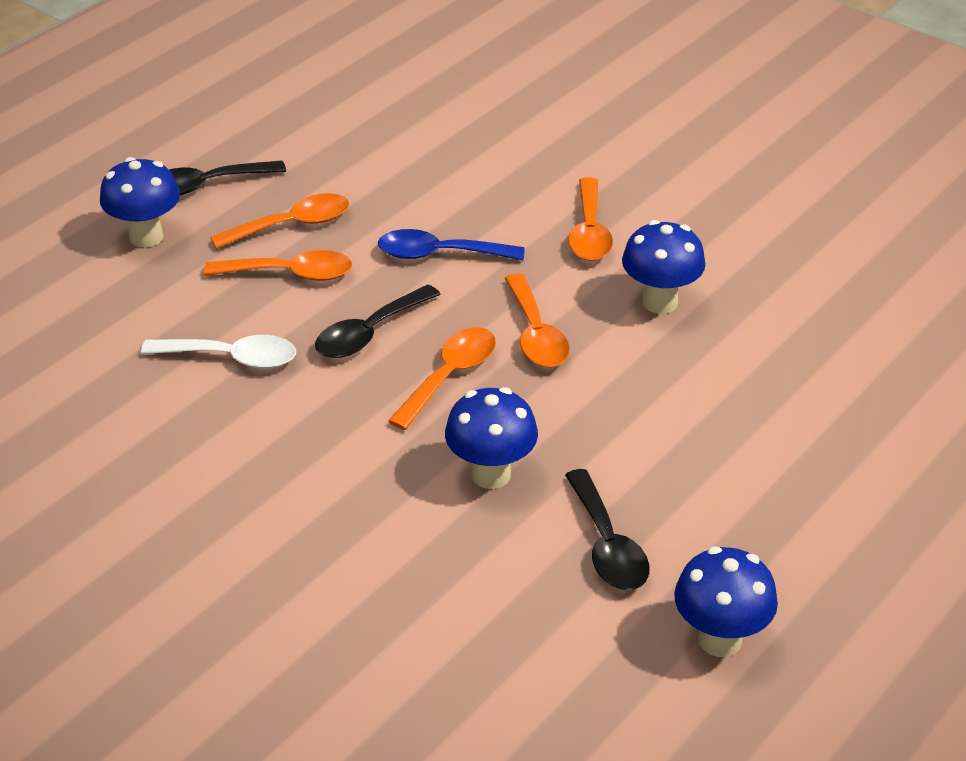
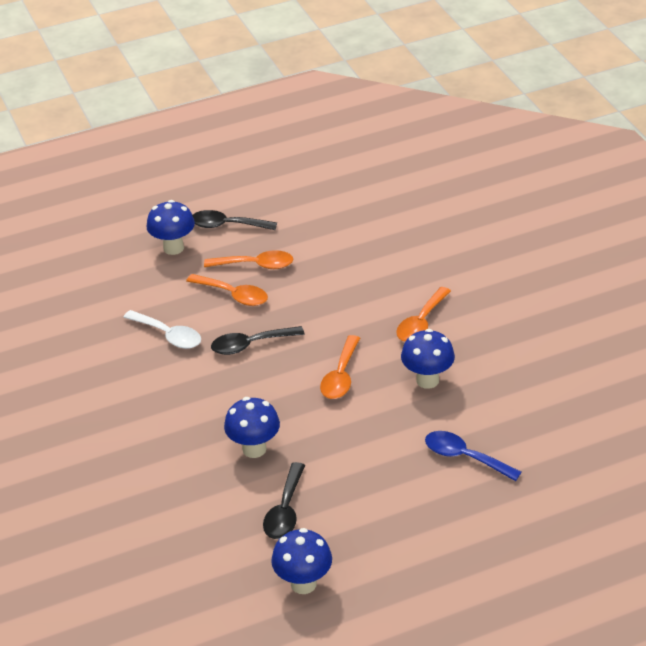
camera: 30 degrees right, 0 degrees up
blue spoon [378,229,525,260] -> blue spoon moved to [425,431,521,481]
orange spoon [388,327,496,430] -> none

